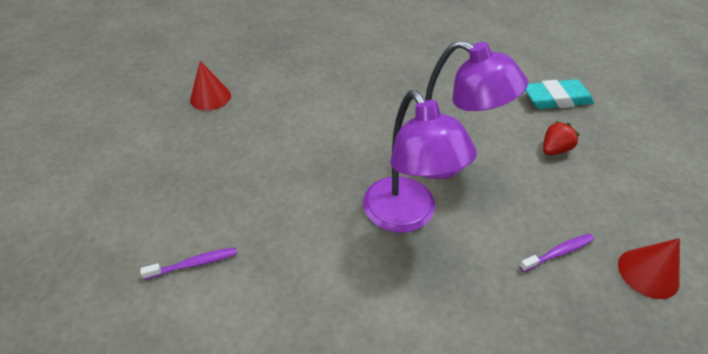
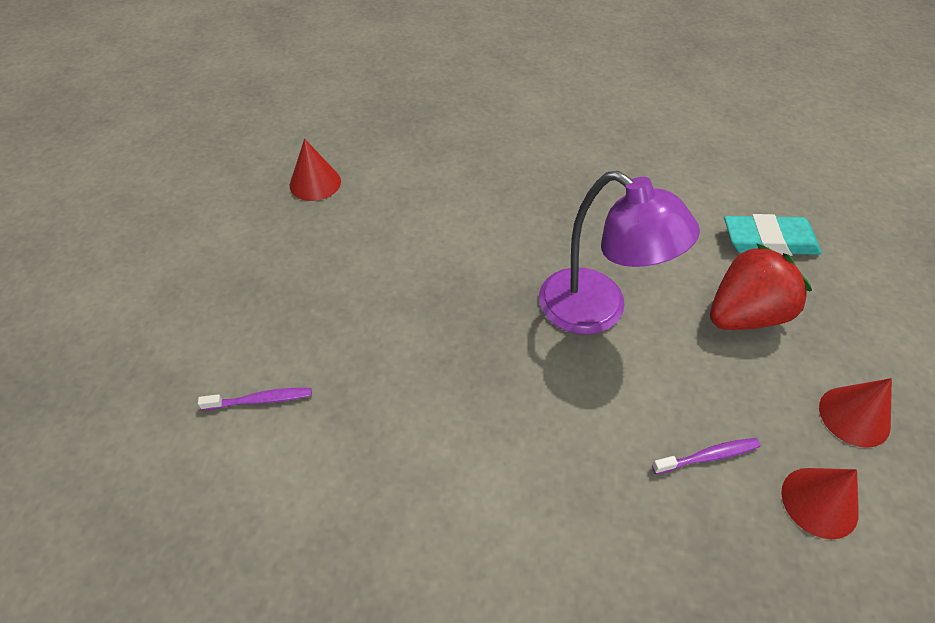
camera: 10 degrees right, 5 degrees up
purple lamp [363,90,477,233] -> none
red strawberry [543,121,580,155] -> red strawberry [710,243,812,330], size x1.89
none -> red cone [819,378,892,448]

